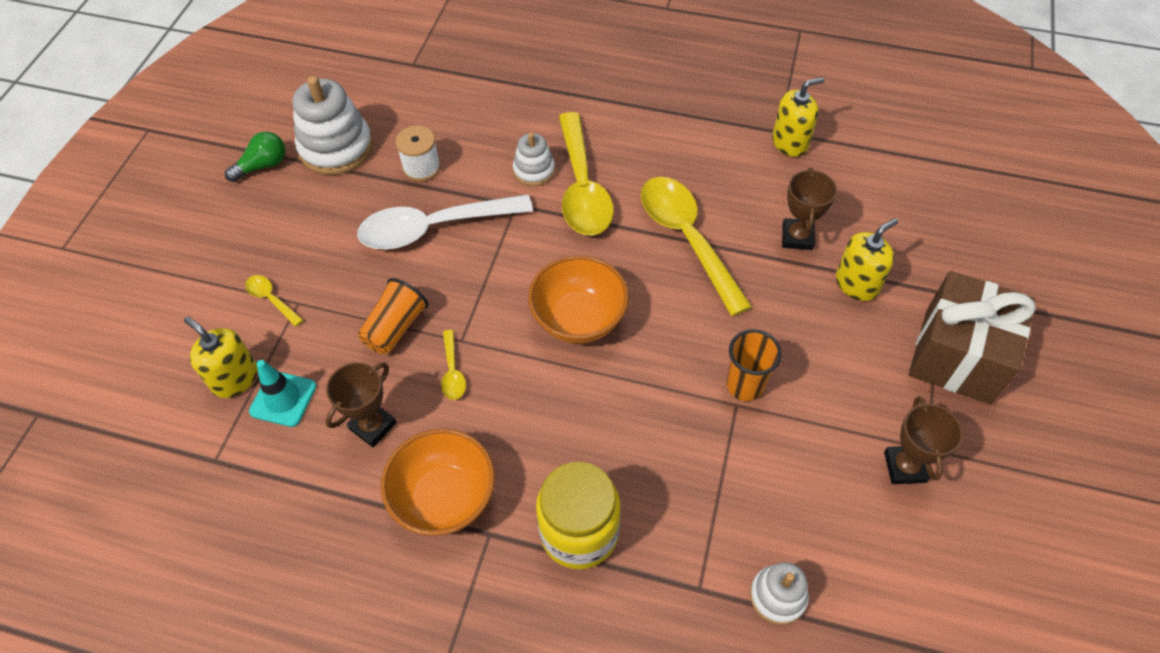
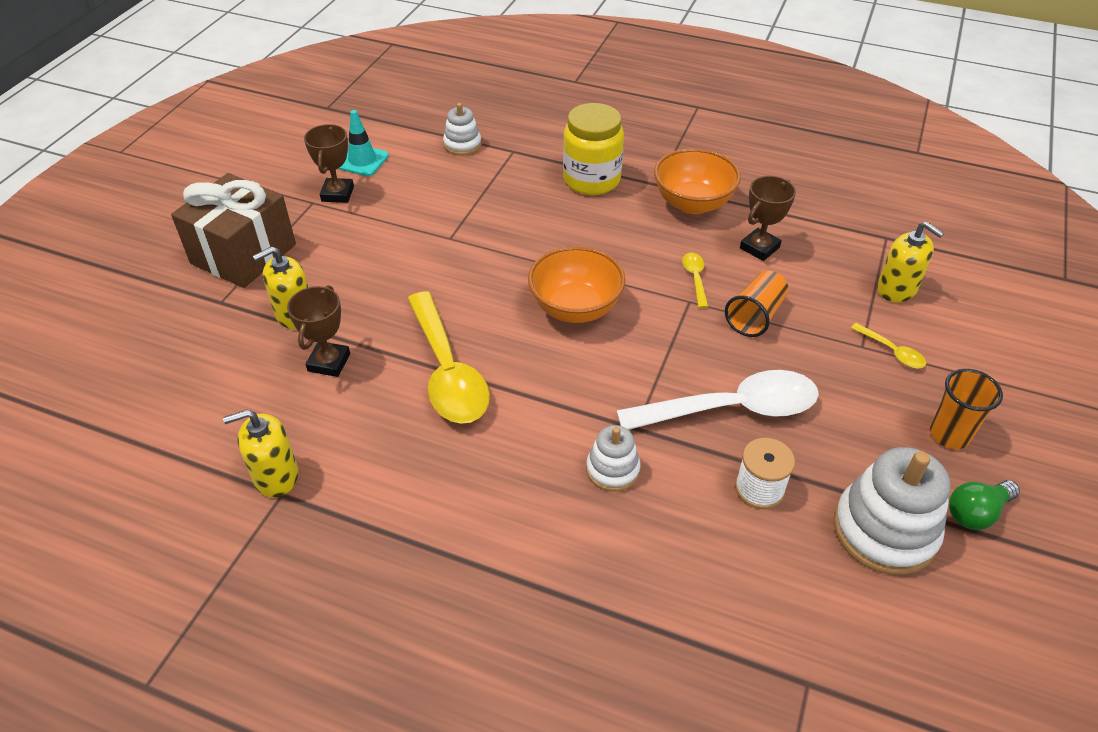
camera: 175 degrees left, 10 degrees down
turquoise traffic cone [249,360,316,427] -> turquoise traffic cone moved to [338,110,389,176]
yellow spoon [559,112,614,235] -> none
orange cup [727,329,782,401] -> orange cup moved to [930,369,1003,449]

